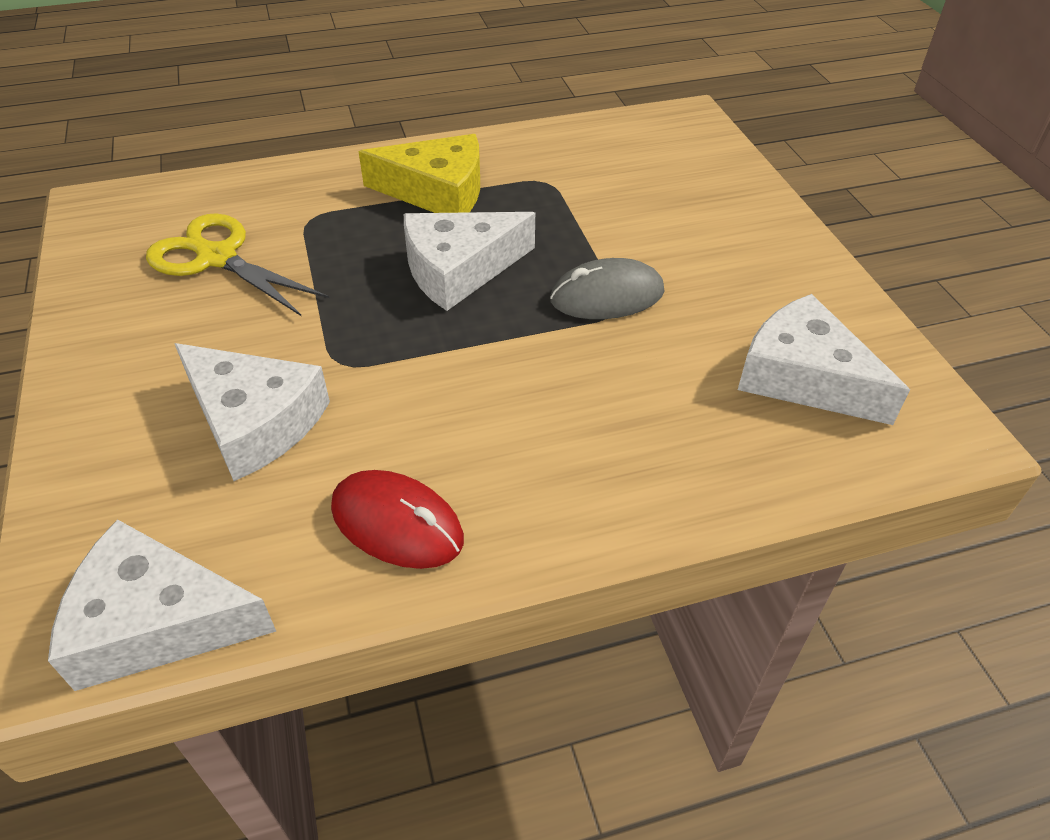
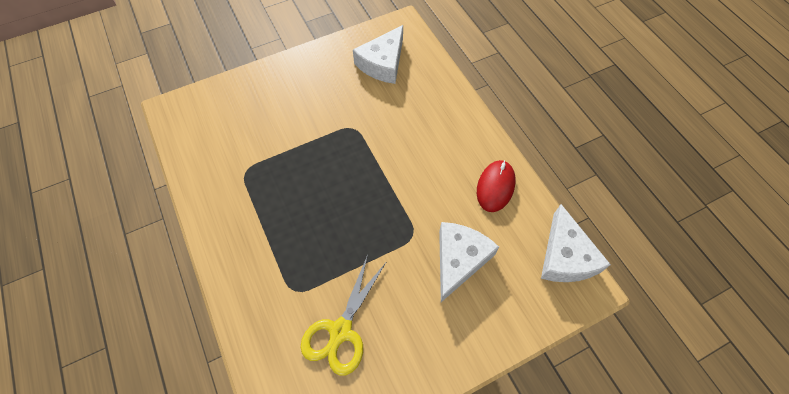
camera: 100 degrees left, 15 degrees up
yellow cheese [358,134,480,213] -> none
white cheese [404,212,535,311] -> none
grey mouse [550,258,664,319] -> none

